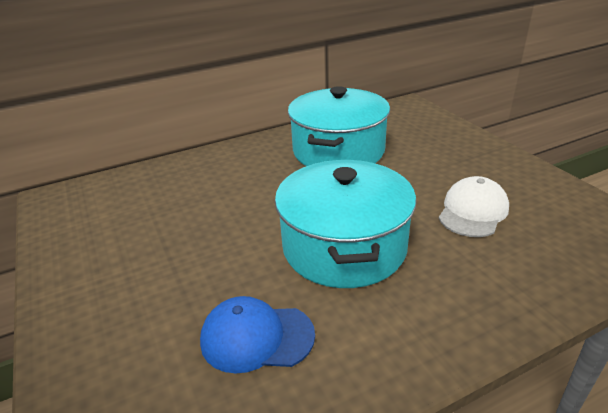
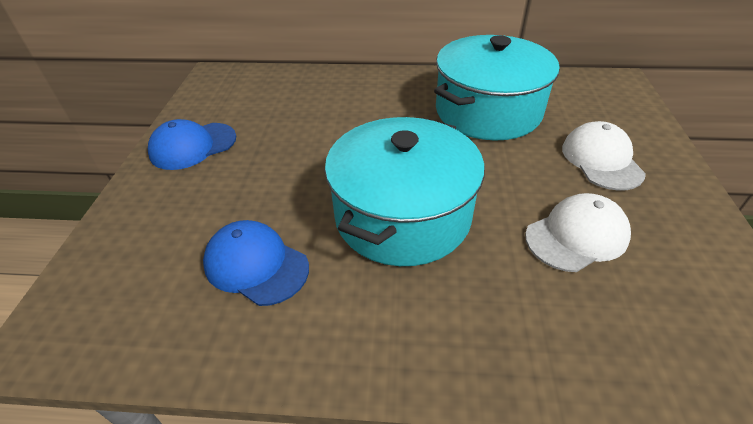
camera: 30 degrees right, 10 degrees up
none -> blue cap [148,119,236,170]
none -> white cap [562,121,646,191]

